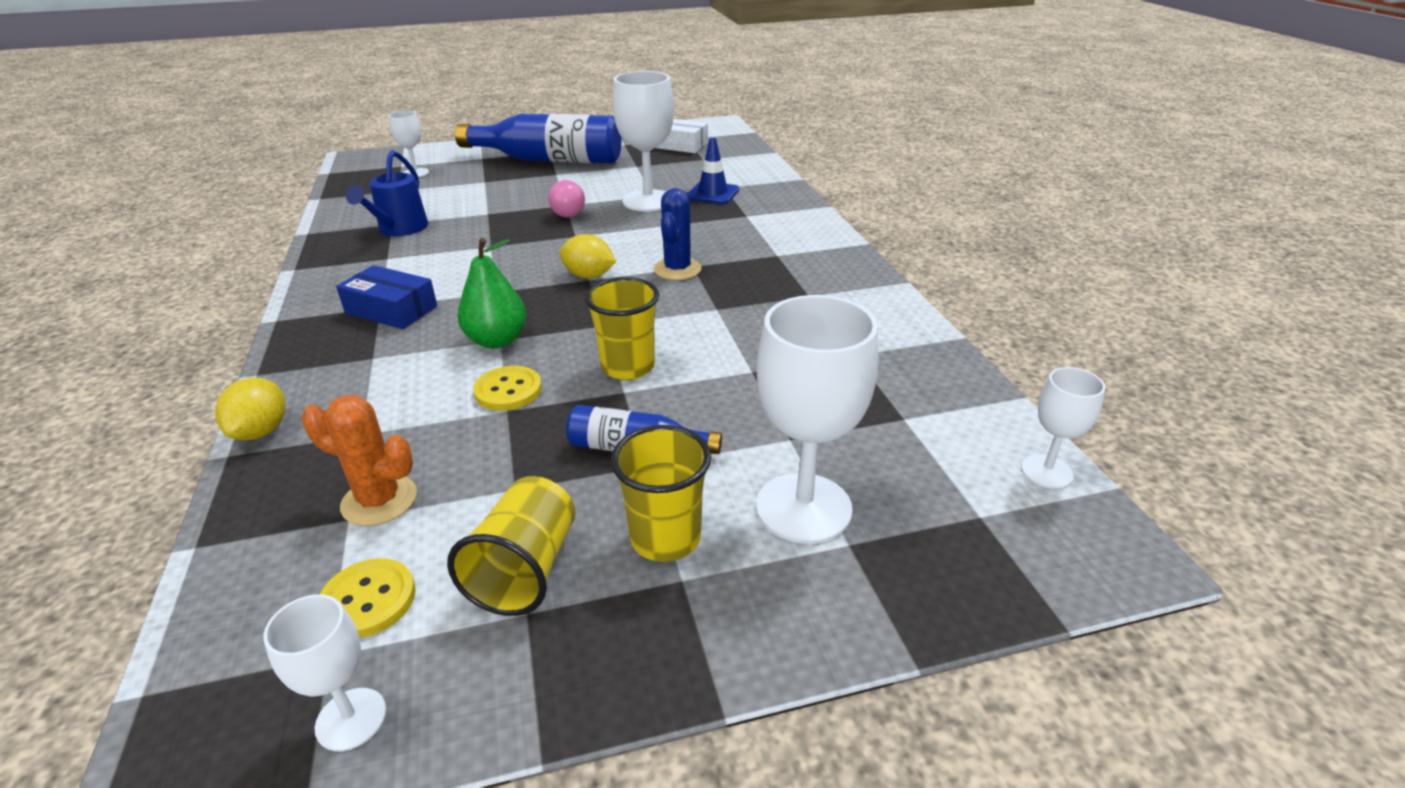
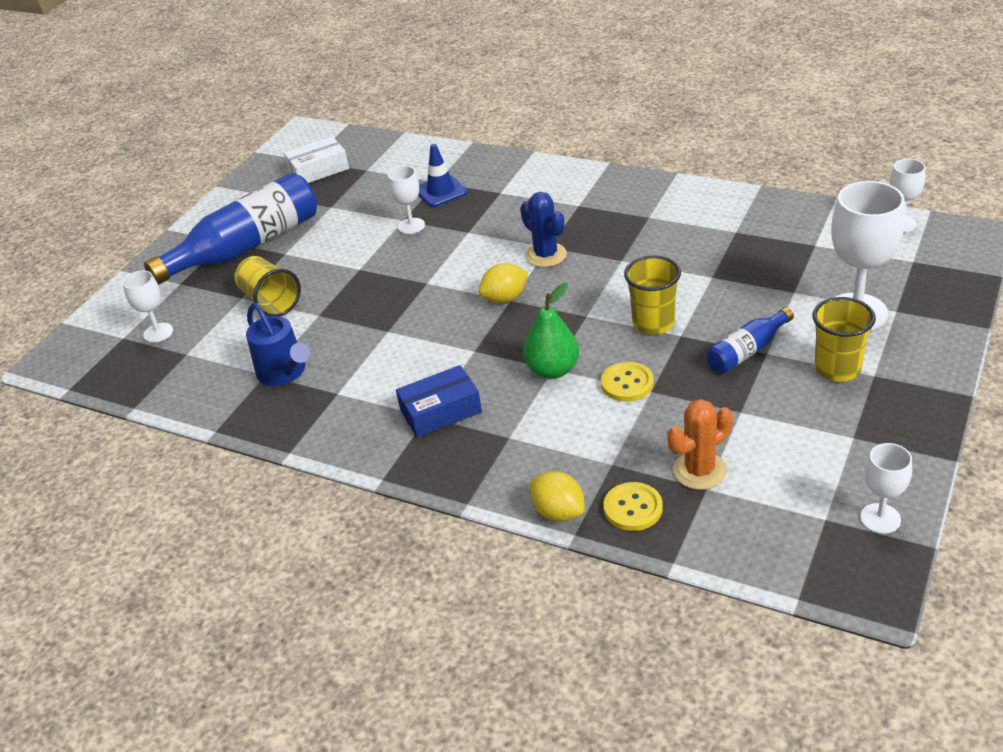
camera: 45 degrees left, 5 degrees up
yellow button [320,558,416,638] -> yellow button moved to [603,482,663,531]
yellow cup [447,476,575,616] -> yellow cup moved to [234,256,301,317]
pink light bulb [548,180,585,218] -> none
white goblet [612,71,674,212] -> white goblet [388,166,425,234], size x0.54

